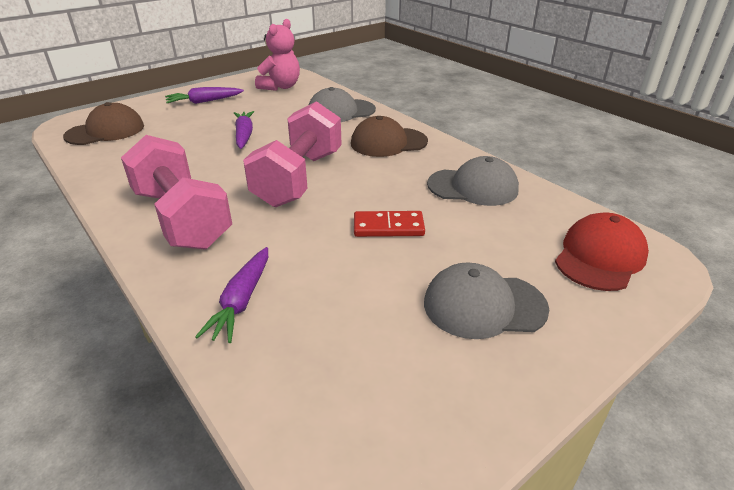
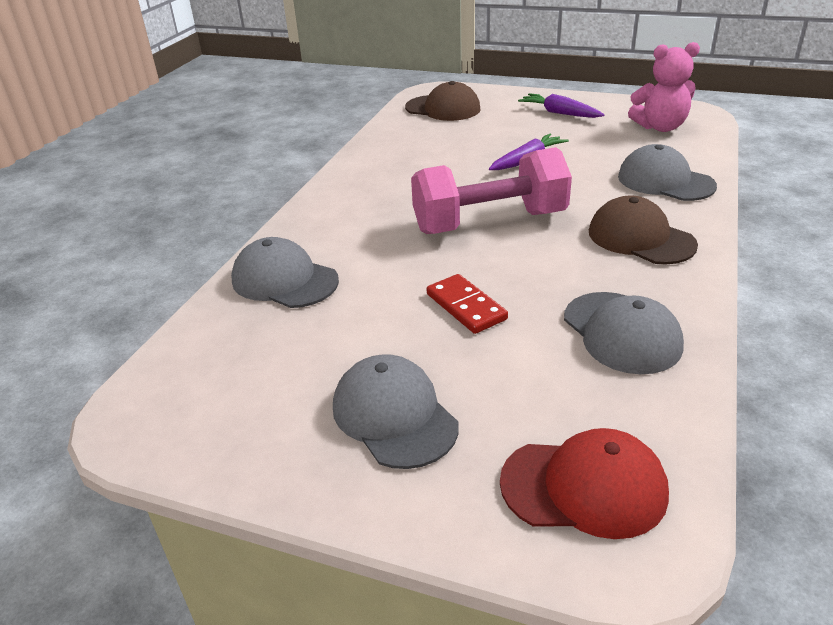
camera: 60 degrees right, 0 degrees up
pink dumbbell [121,135,232,250] -> none
purple carrot [195,247,268,343] -> grey cap [231,237,339,308]

